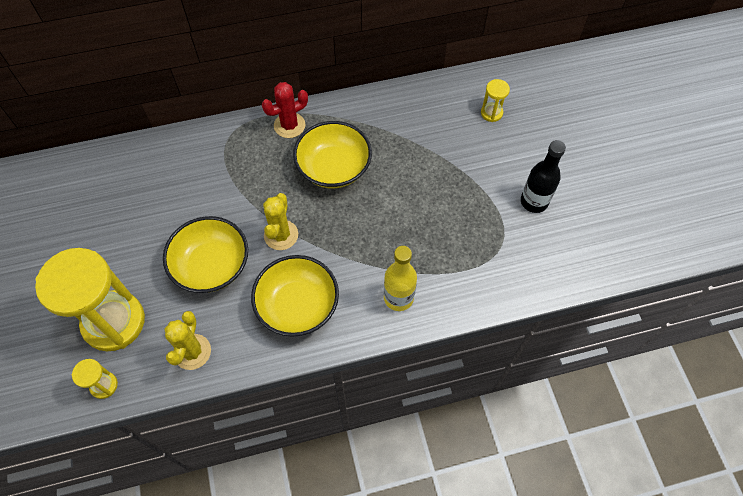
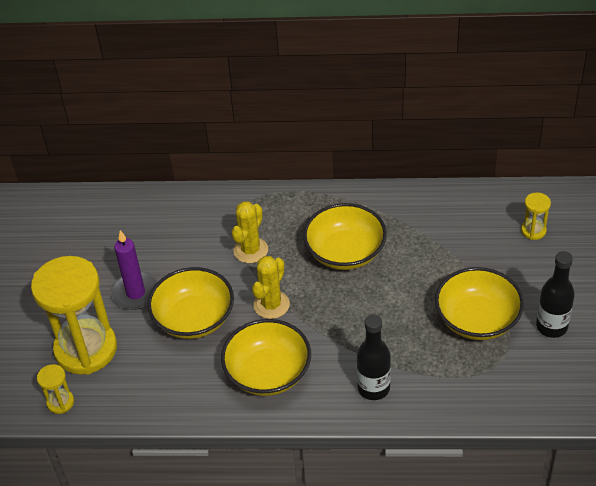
camera: 20 degrees right, 15 degrees down
yellow cactus [165,311,211,370] -> yellow cactus moved to [232,201,268,263]
red cactus [262,82,308,138] -> none
yellow bottle [384,246,417,311] -> black bottle [357,314,391,400]
none -> purple candle [111,230,158,310]
none -> yellow bowl [435,267,524,340]

